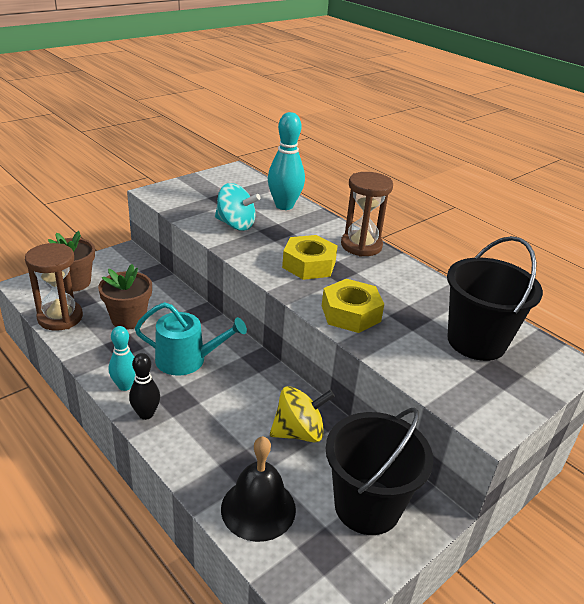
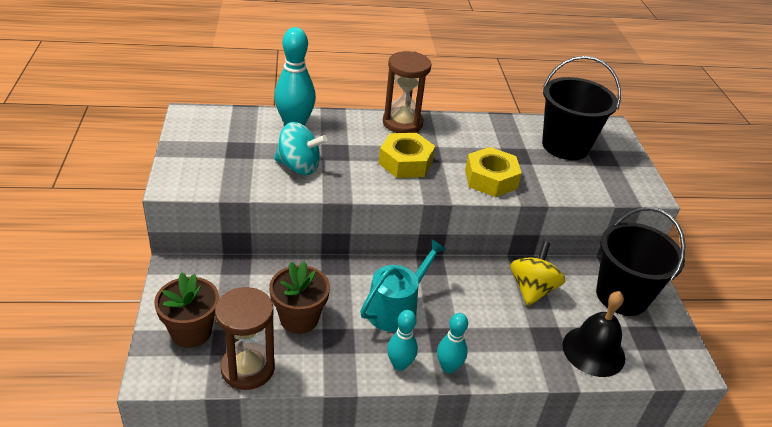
camera: 55 degrees left, 5 degrees up
black bowling pin [129,353,160,420] -> turquoise bowling pin [437,313,468,373]
turquoise spinning top [215,183,261,231] -> turquoise spinning top turned 45 degrees clockwise [274,122,327,175]

